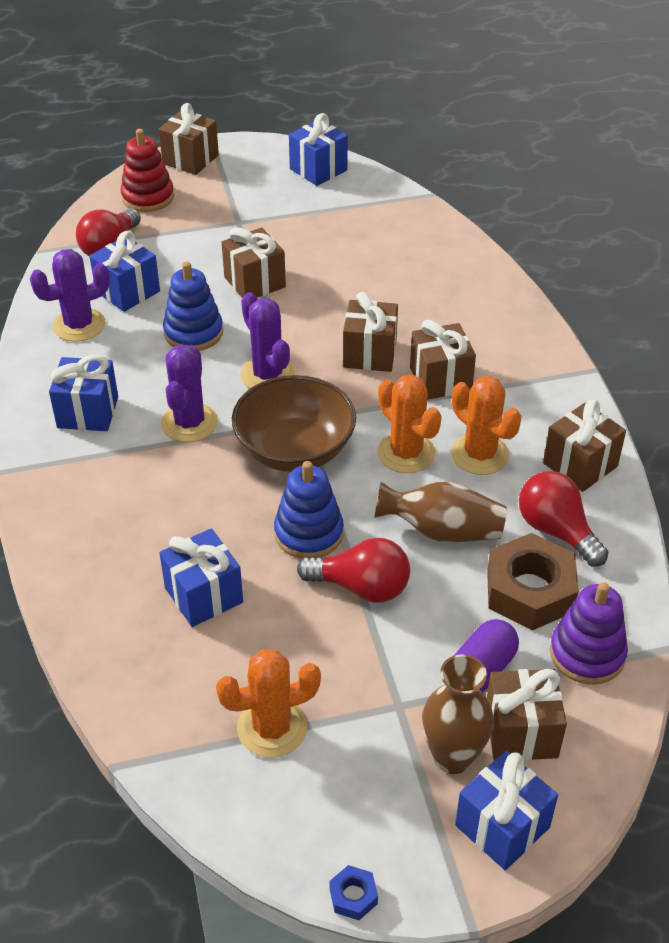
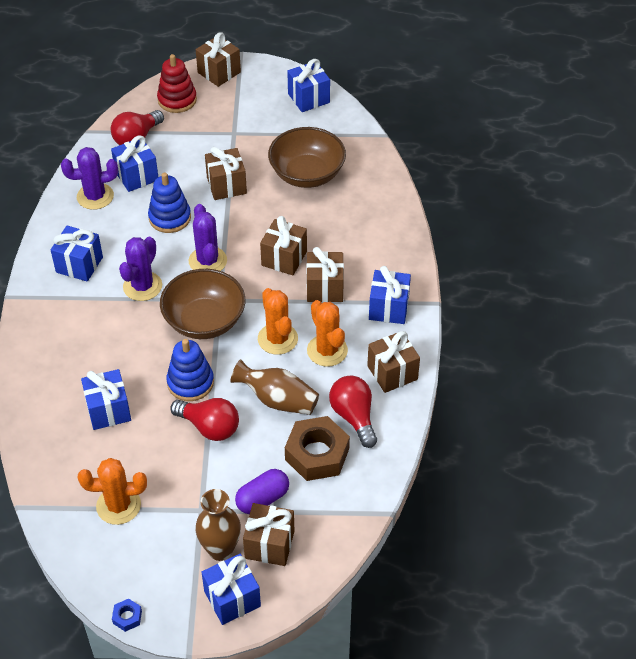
camera: 15 degrees right, 5 degrees up
purple stacking toy [550,582,628,684] -> none
none -> brown bowl [268,127,346,188]
none -> blue gift [369,266,411,324]

